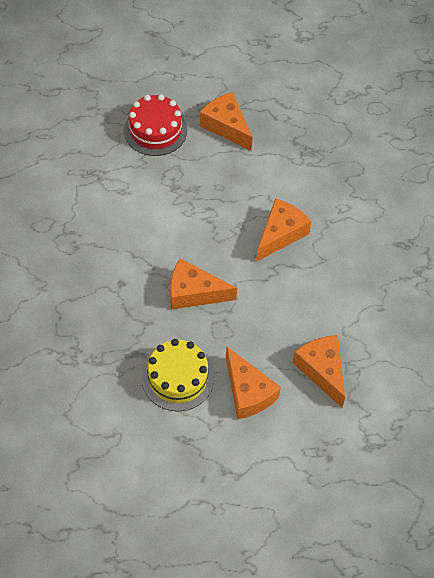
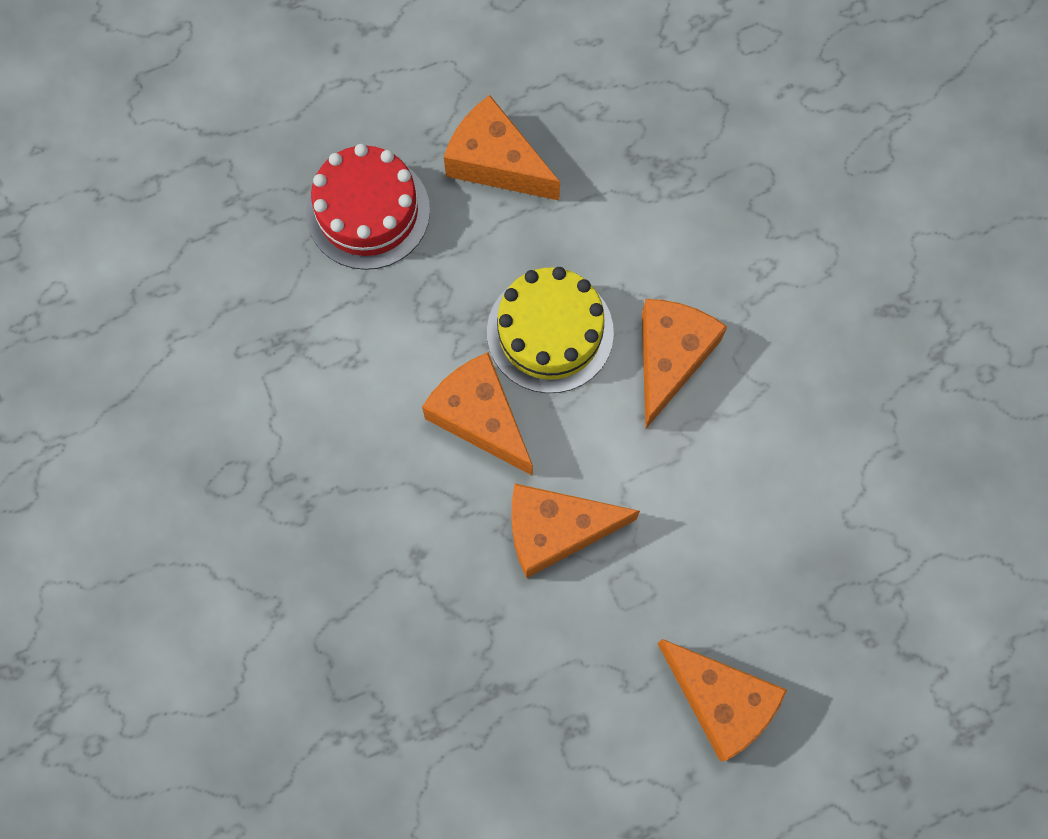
camera: 15 degrees left, 15 degrees up
yellow cake [142,339,214,411] -> yellow cake moved to [487,267,614,393]
orange cheese [293,335,345,408] -> orange cheese moved to [422,352,533,476]

